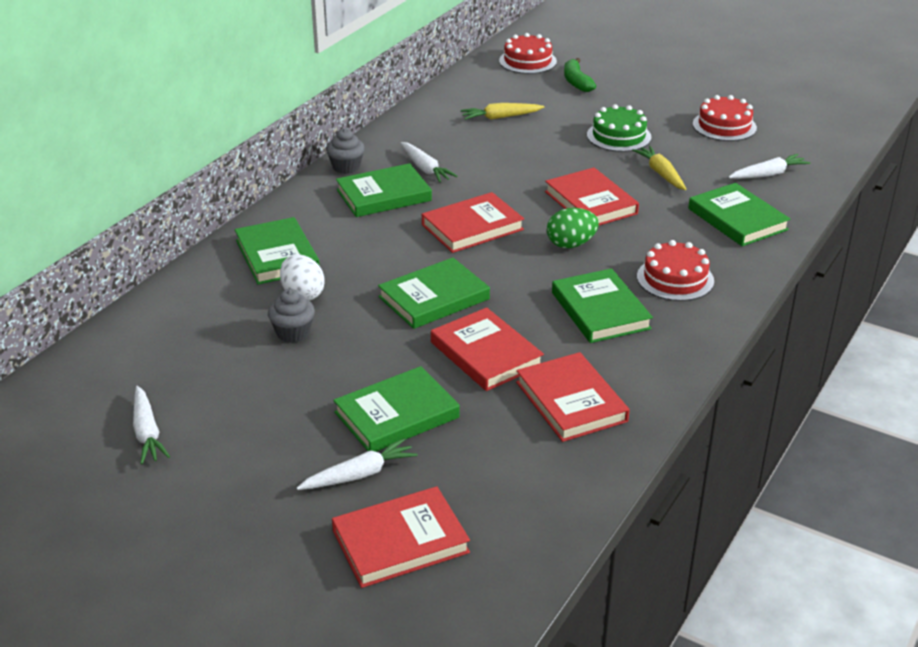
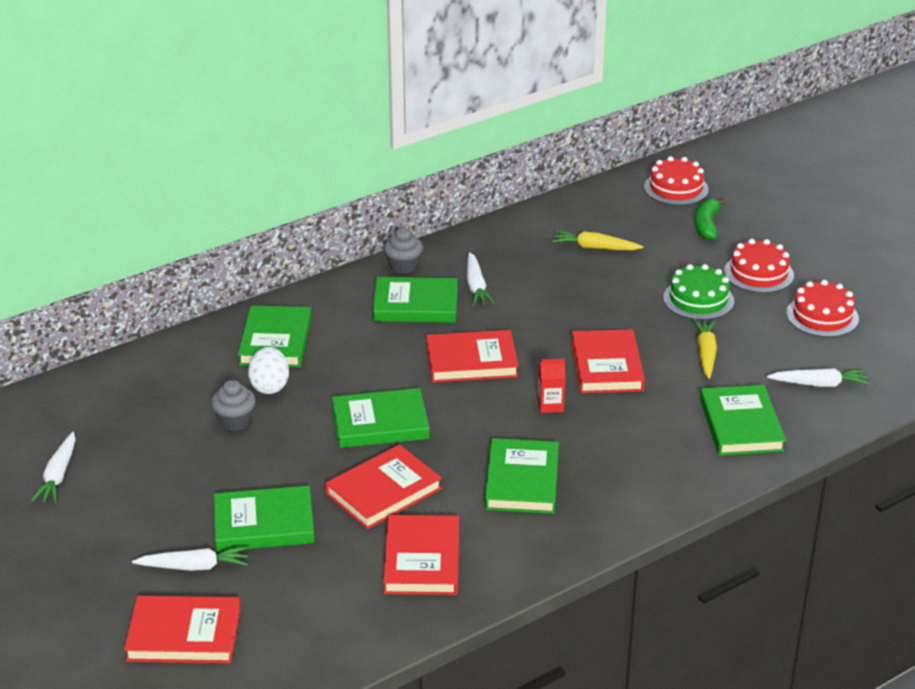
camera: 25 degrees right, 0 degrees up
red book [431,308,544,391] -> red book turned 60 degrees clockwise [325,444,442,529]
green egg [547,208,599,248] -> red carton [538,359,565,413]
red cake [637,240,714,301] -> red cake moved to [724,239,794,293]

